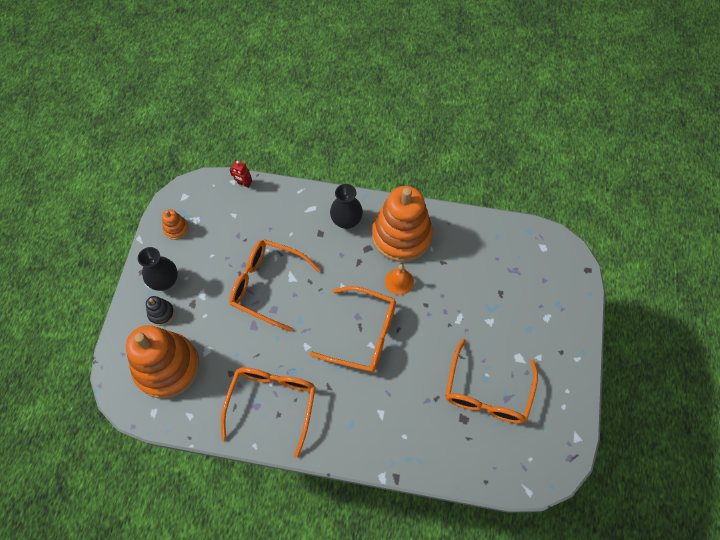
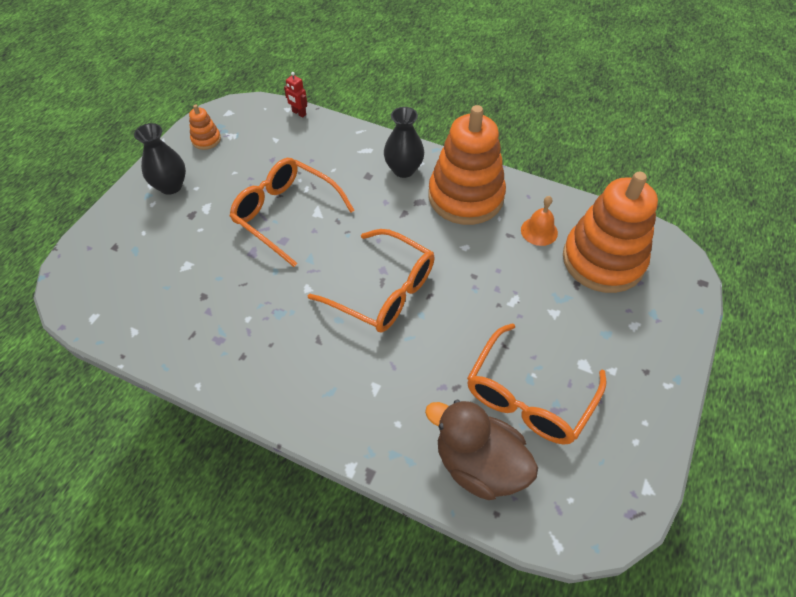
camera: 15 degrees right, 10 degrees down
orange stacking toy [126,325,199,399] -> orange stacking toy moved to [563,172,658,293]
black stacking toy [146,296,174,326] -> none
orange glasses [221,367,316,458] -> none
orange bell [385,264,414,295] -> orange bell moved to [521,196,558,246]
none -> brown duck [425,400,538,500]

